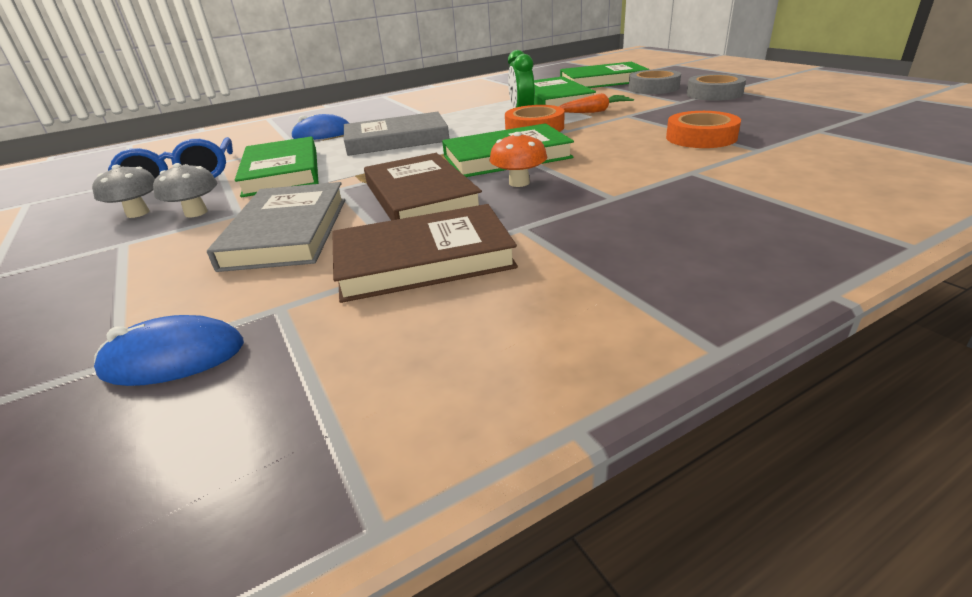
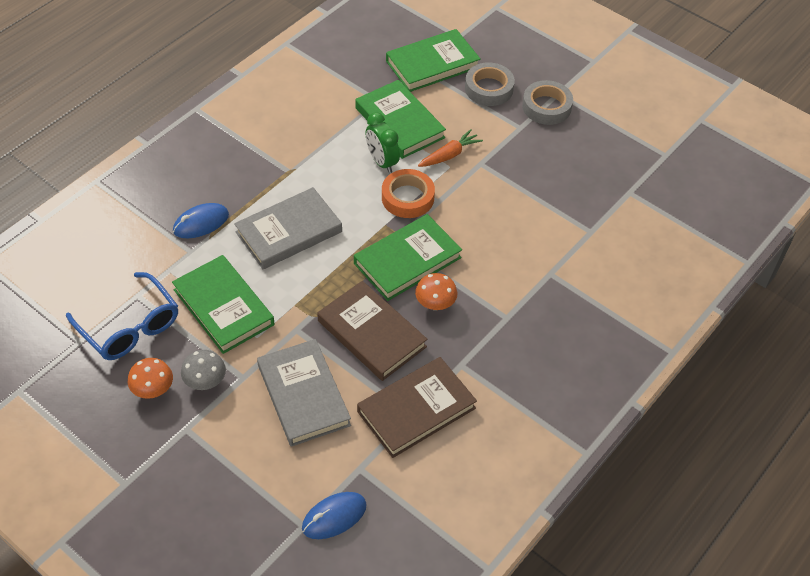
camera: 25 degrees left, 20 degrees up
grey mushroom [92,165,155,218] -> orange mushroom [128,358,173,399]
orange tape [666,111,741,148] -> none

